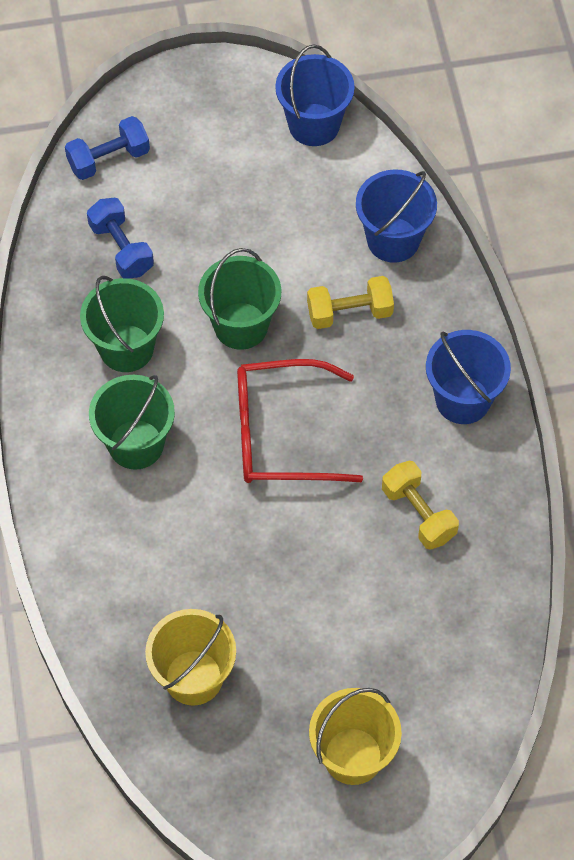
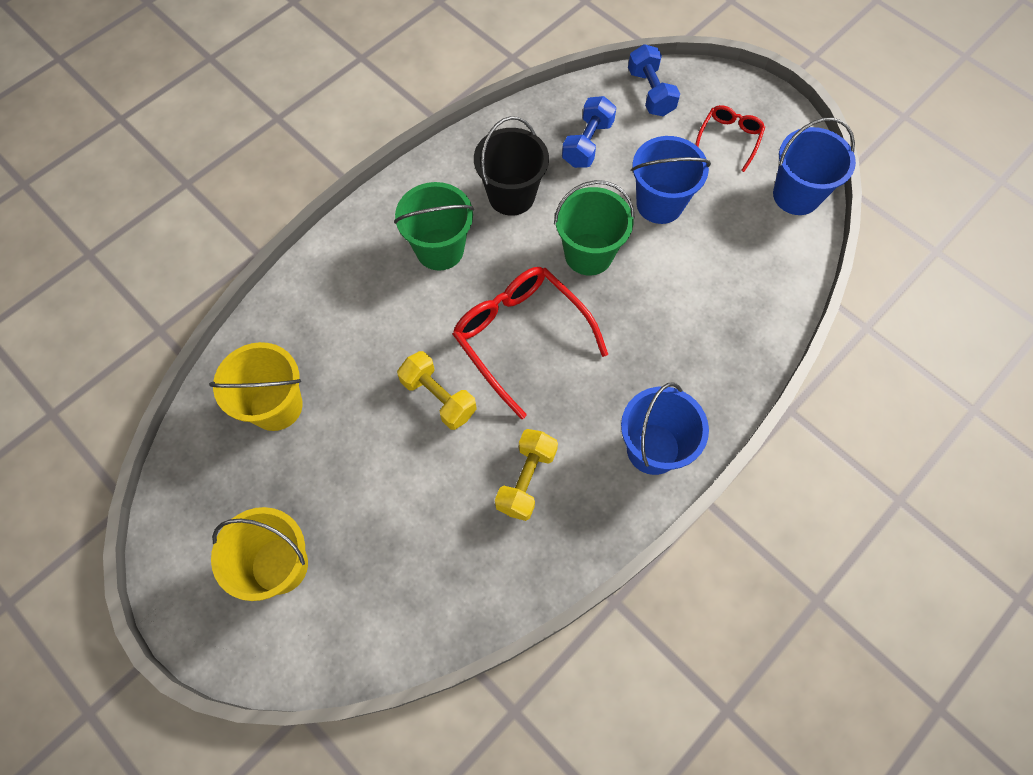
camera: 55 degrees right, 5 degrees up
blue dumbbell [65,116,150,180] -> blue dumbbell turned 45 degrees clockwise [628,44,680,116]
green bucket [80,276,164,372] -> black bucket [474,116,549,216]
yellow dumbbell [307,276,394,329] -> yellow dumbbell moved to [397,351,477,430]
blue bucket [356,169,437,263] -> blue bucket moved to [631,136,711,224]
none -> red glasses [695,105,765,172]

